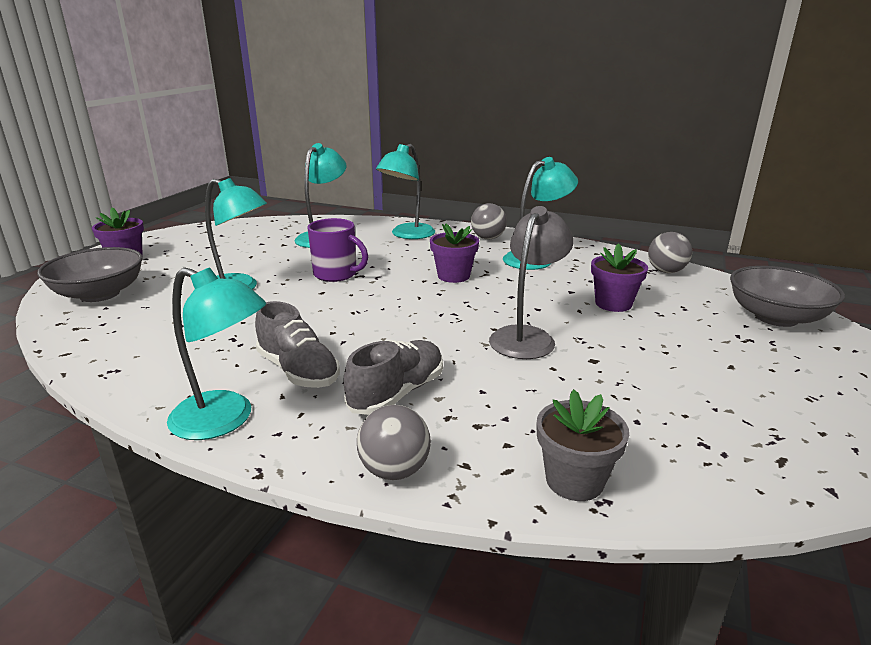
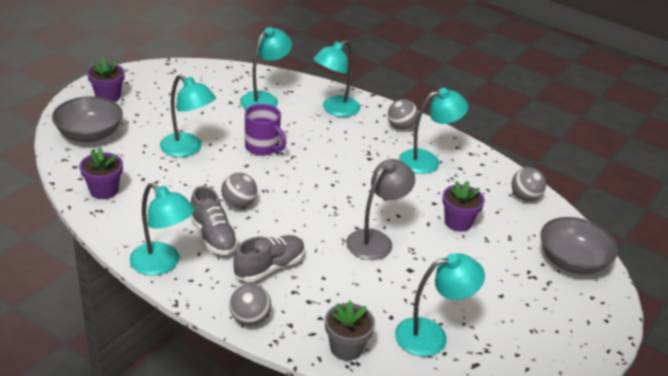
camera: 10 degrees right, 10 degrees up
purple flower pot [430,224,479,283] -> purple flower pot moved to [80,148,123,199]
none -> grey ball [221,173,257,208]
none -> turquoise lamp [395,253,485,356]

